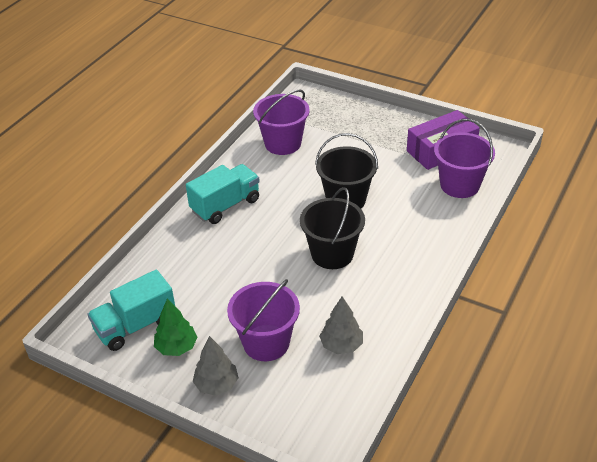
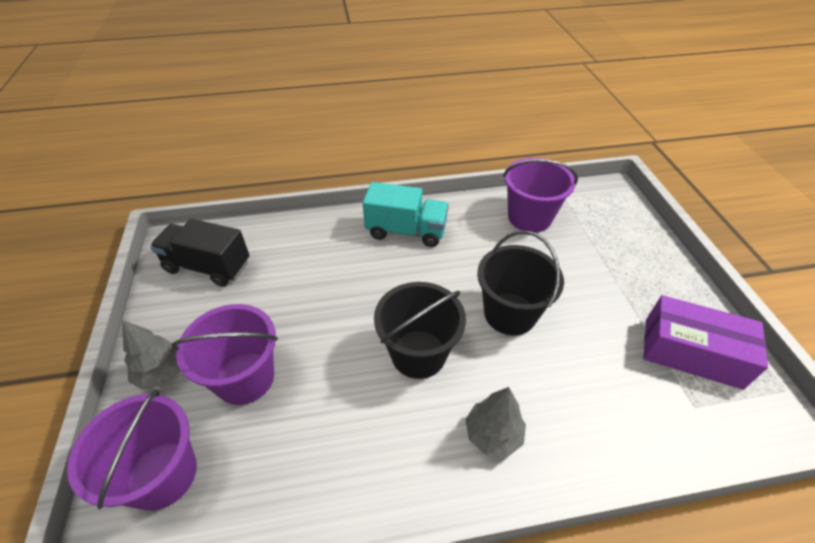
camera: 50 degrees right, 5 degrees up
turquoise truck [87,270,175,351] -> black truck [150,219,249,287]
green tree [154,299,197,356] -> none
grey tree [319,296,363,354] -> grey tree moved to [465,387,526,457]
purple bucket [434,119,495,198] -> purple bucket moved to [67,389,197,511]

